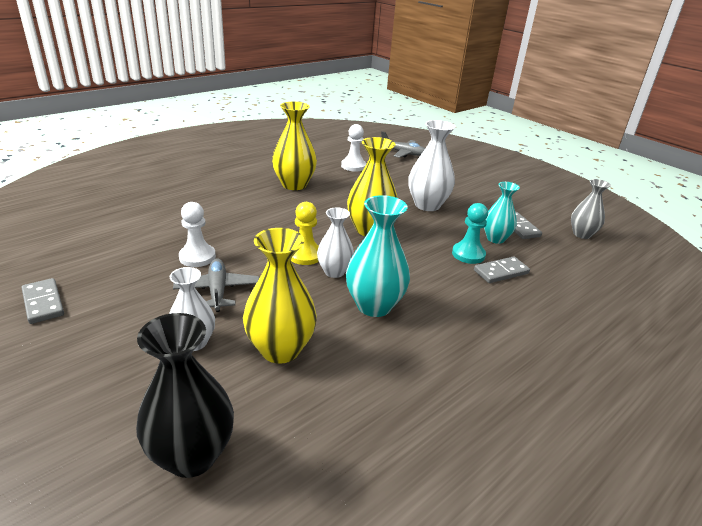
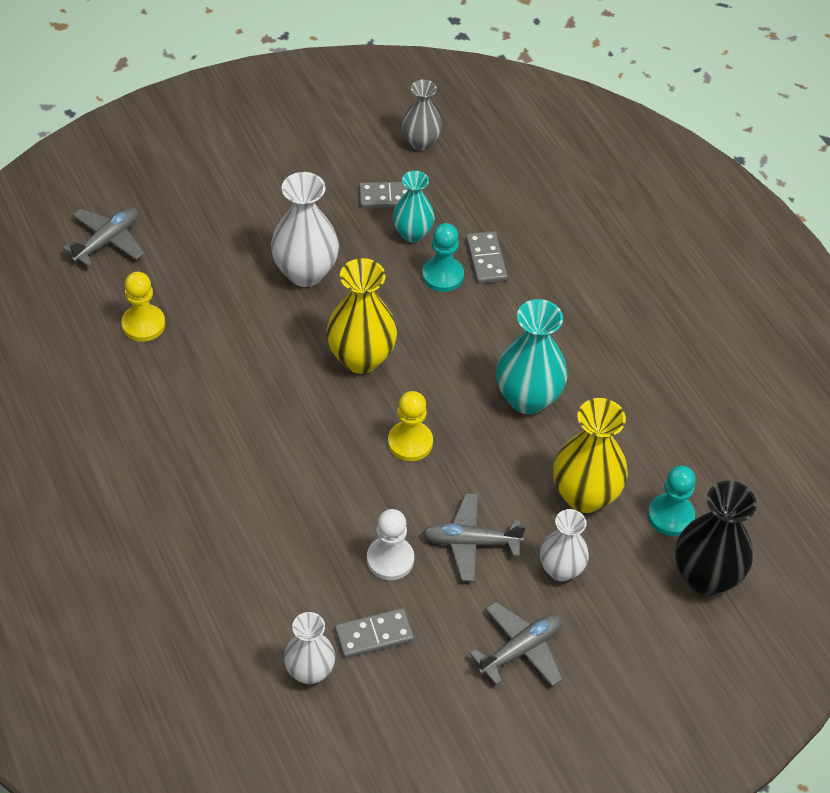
camera: 75 degrees left, 20 degrees up
grey domino [22,278,64,324] -> grey domino moved to [335,608,414,658]
yellow vase [272,102,317,190] -> none
white vase [317,207,354,278] -> white vase moved to [284,612,335,684]
white pawn [341,124,366,172] -> yellow pawn [121,272,165,342]
none -> grey plane [470,602,562,686]
none -> turquoise pawn [648,466,696,536]

